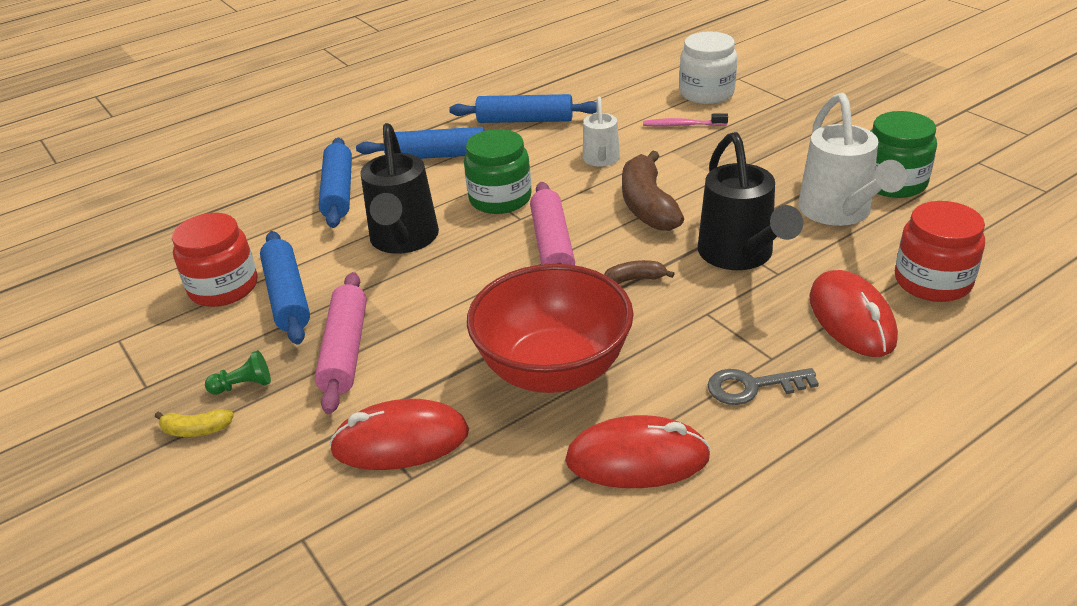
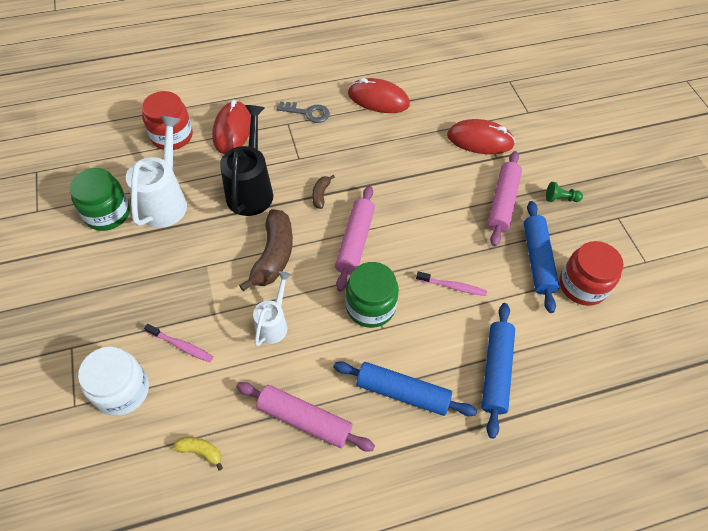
camera: 165 degrees left, 20 degrees up
yellow banana [155,409,234,437] -> yellow banana moved to [172,437,223,471]
black watering can [360,123,439,254] -> pink toothbrush [416,271,487,296]
blue rolling pin [449,94,597,123] -> pink rolling pin [236,382,375,452]
red bowl [467,264,634,393] -> none
brown banana [604,260,675,284] -> brown banana turned 90 degrees clockwise [312,175,335,209]

